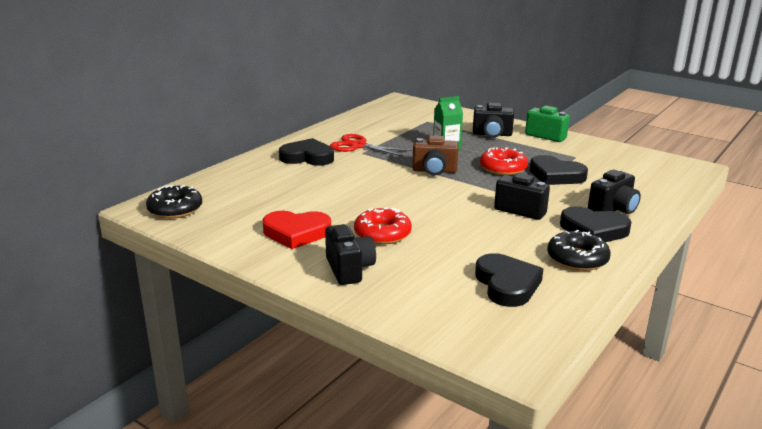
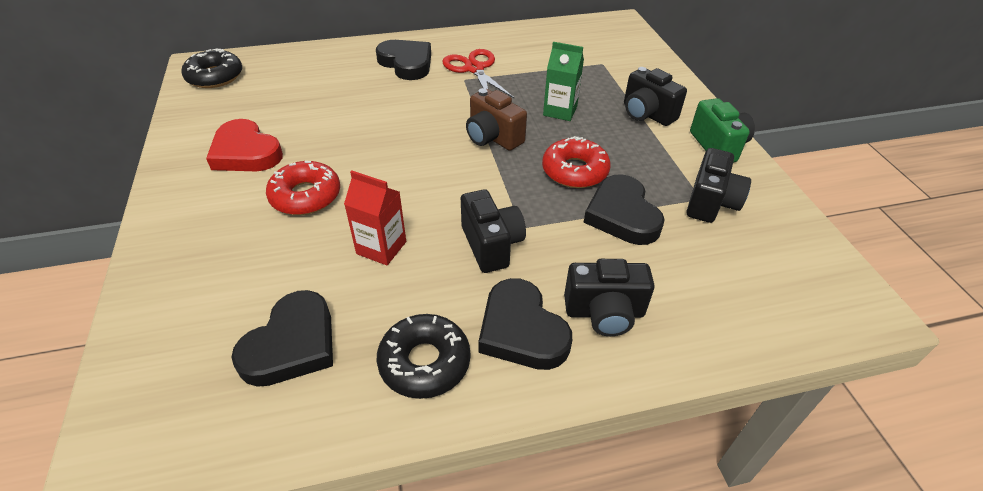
camera: 40 degrees right, 20 degrees up
black camera [325,224,376,285] -> black camera moved to [687,148,751,223]
none -> red carton [344,171,406,265]

